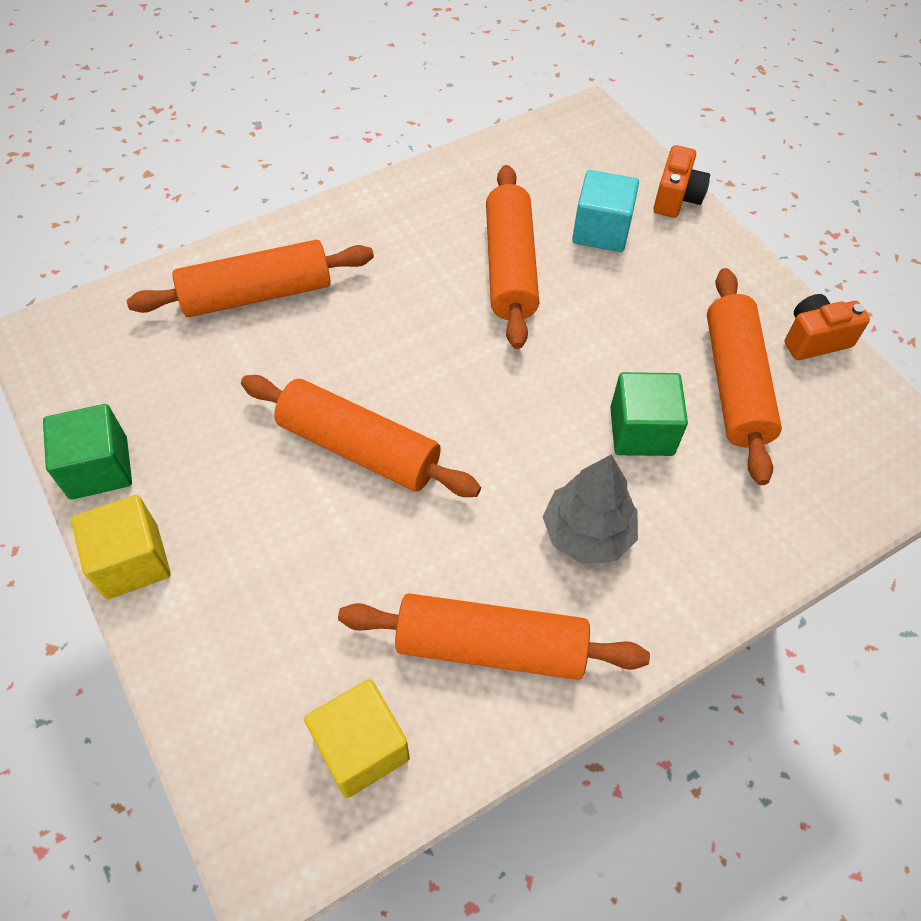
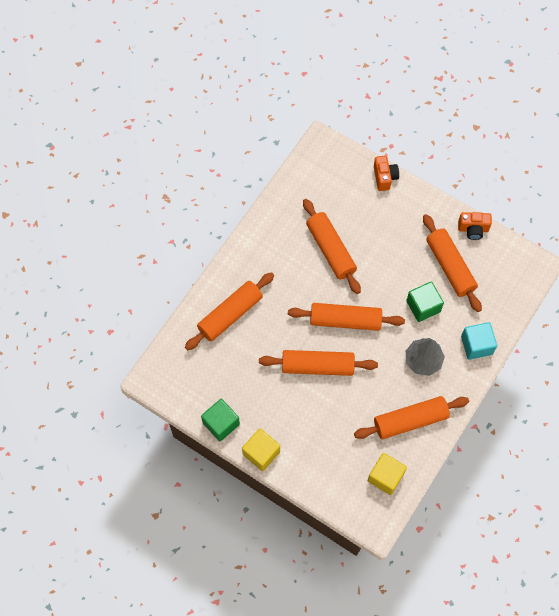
camera: 25 degrees left, 10 degrees up
turquoise cube [572,170,639,252] -> turquoise cube moved to [461,322,497,360]
orange camera [785,294,870,360] -> orange camera turned 135 degrees counterclockwise [458,212,492,240]
none -> orange rolling pin [288,303,405,331]

